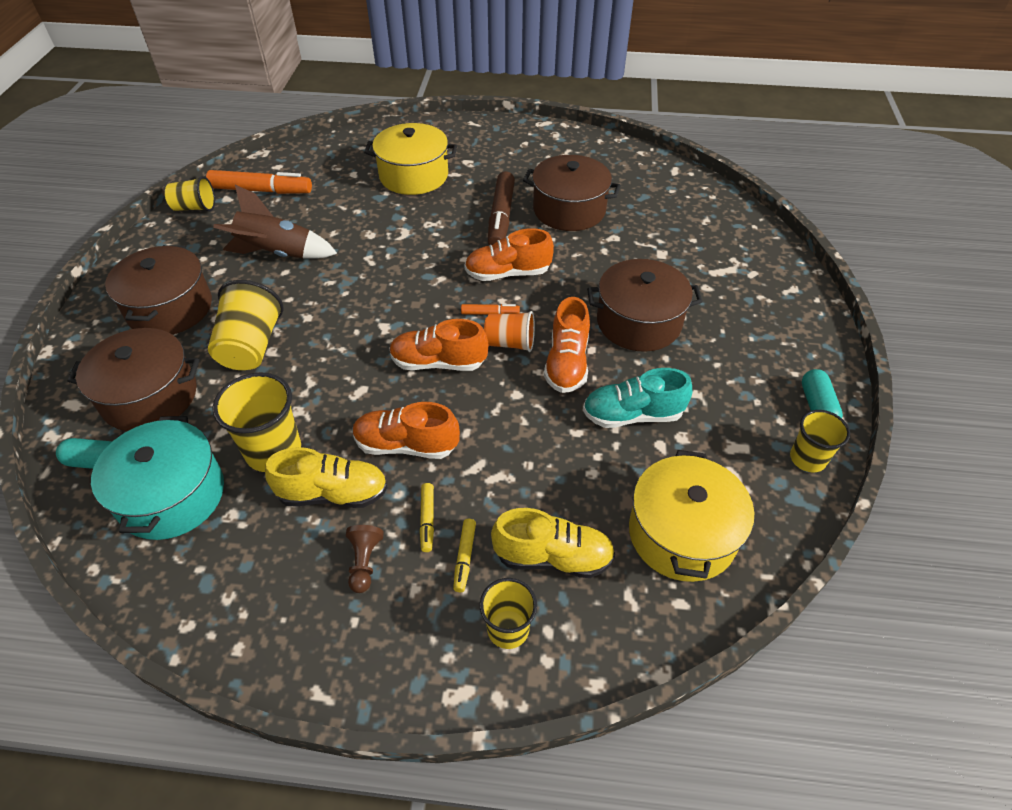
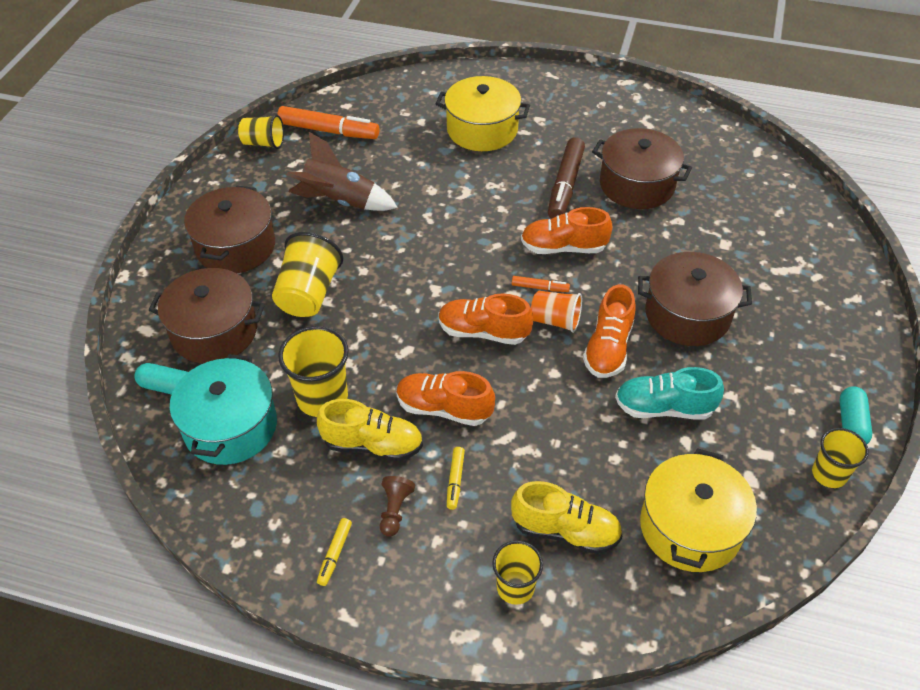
camera: 10 degrees right, 0 degrees up
yellow marker [453,519,476,592] -> yellow marker moved to [317,518,352,586]

